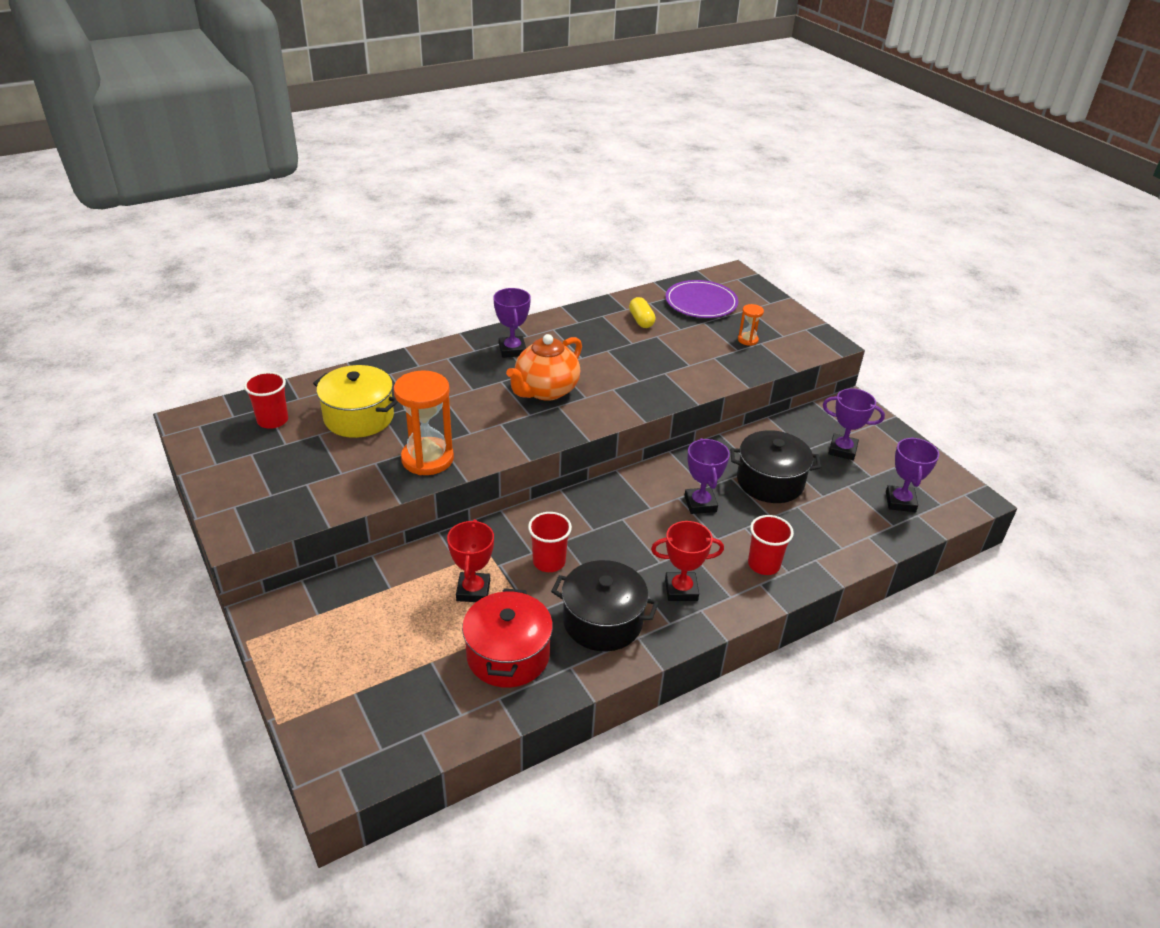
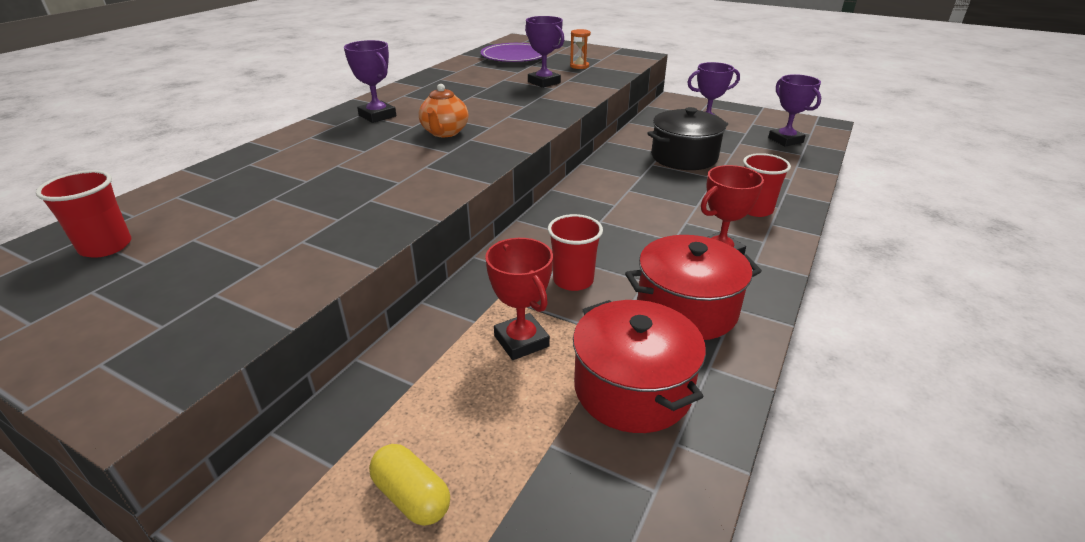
camera: 30 degrees left, 5 degrees down
yellow pot [313,365,398,438] -> none
orange hourglass [394,370,454,475] -> none
orange teapot [506,334,582,401] -> orange teapot [419,84,468,137], size x0.66
black pot [551,560,659,652] -> red pot [625,235,762,340]
yellow capsule [629,297,656,328] -> yellow capsule moved to [369,444,450,526]
purple trophy [684,438,730,514] -> purple trophy moved to [525,16,564,88]

